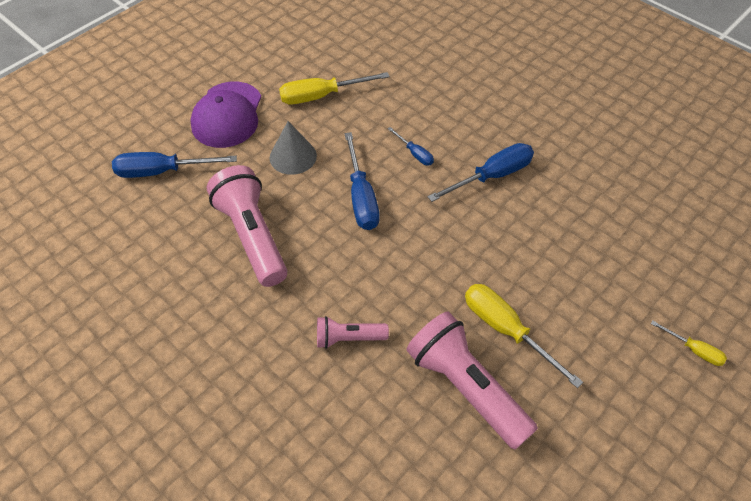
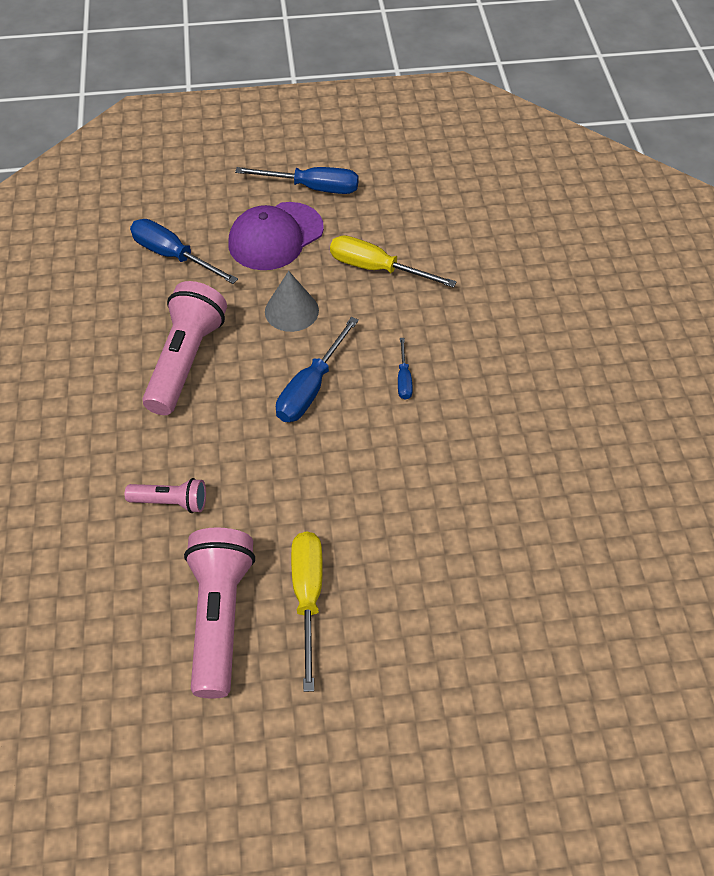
camera: 40 degrees right, 0 degrees up
pink flashlight [317,316,389,349] -> pink flashlight turned 150 degrees clockwise [125,478,206,513]
blue screwdriver [428,143,534,202] -> blue screwdriver moved to [235,167,359,194]
yellow screwdriver [651,320,727,366] -> none

